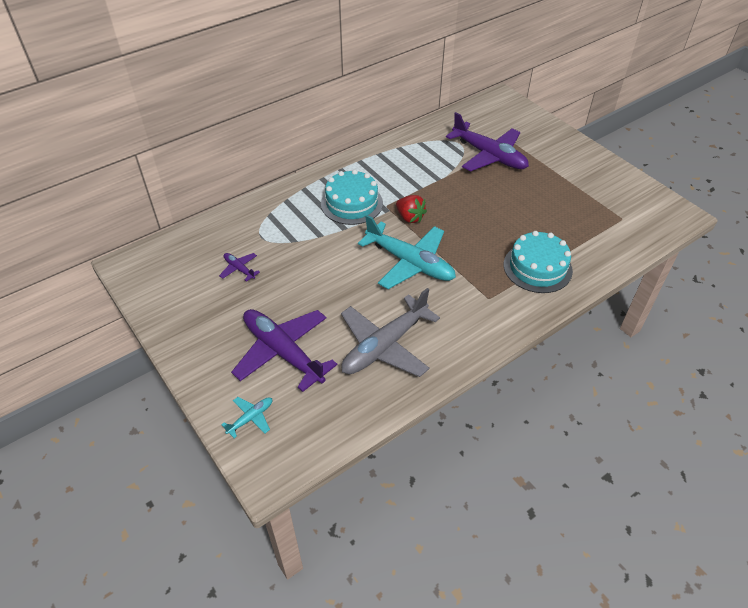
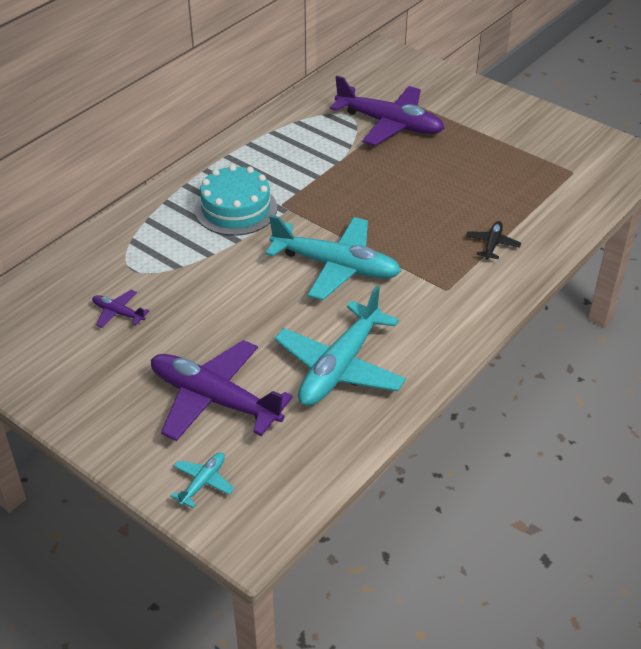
camera: 15 degrees left, 5 degrees down
grey plane [341,288,440,377] -> turquoise plane [274,286,406,406]
red strawberry [396,195,427,223] -> none
turquoise cake [504,231,573,293] -> black plane [466,221,521,260]

